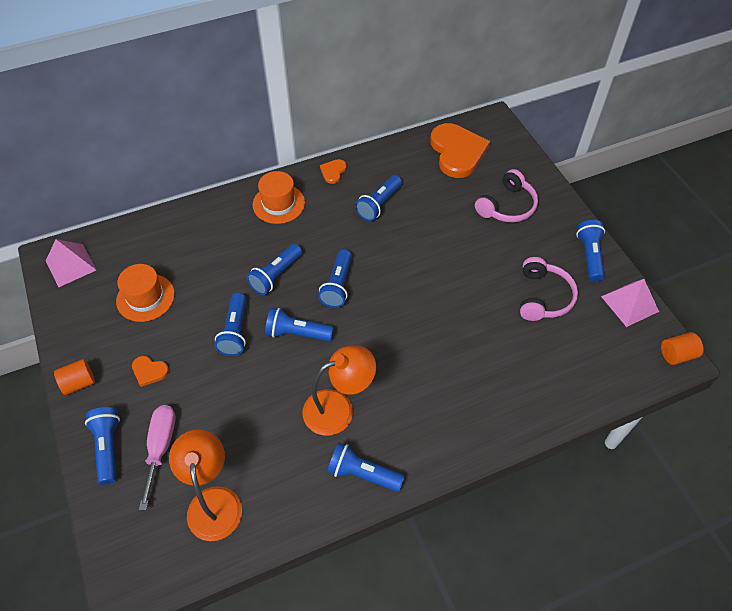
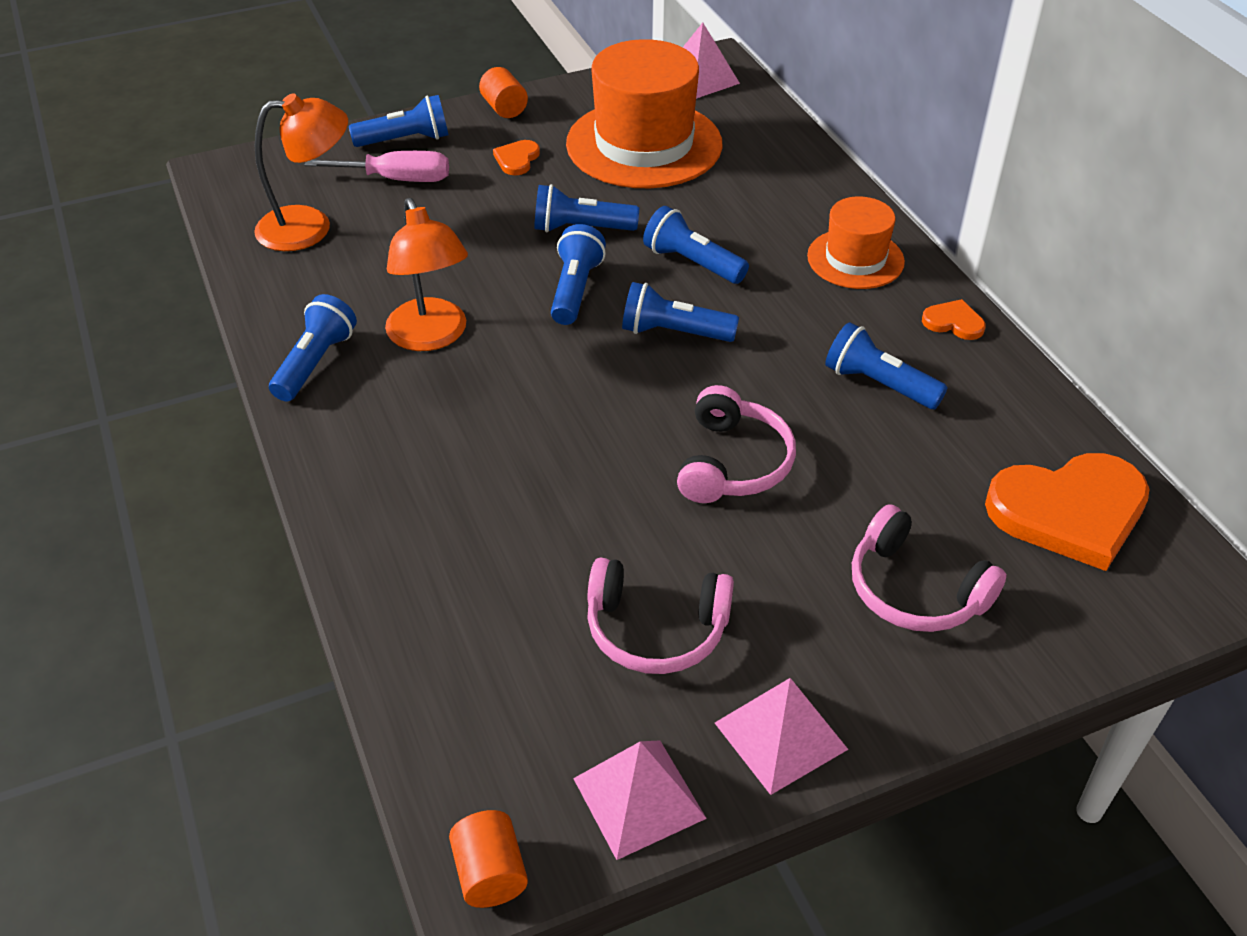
camera: 90 degrees right, 10 degrees down
orange hat [116,264,175,322] -> orange hat [566,39,723,188], size x1.80
blue flashlight [576,220,605,282] -> pink pyramid [715,678,849,795]
none -> pink headphones [677,385,796,503]

